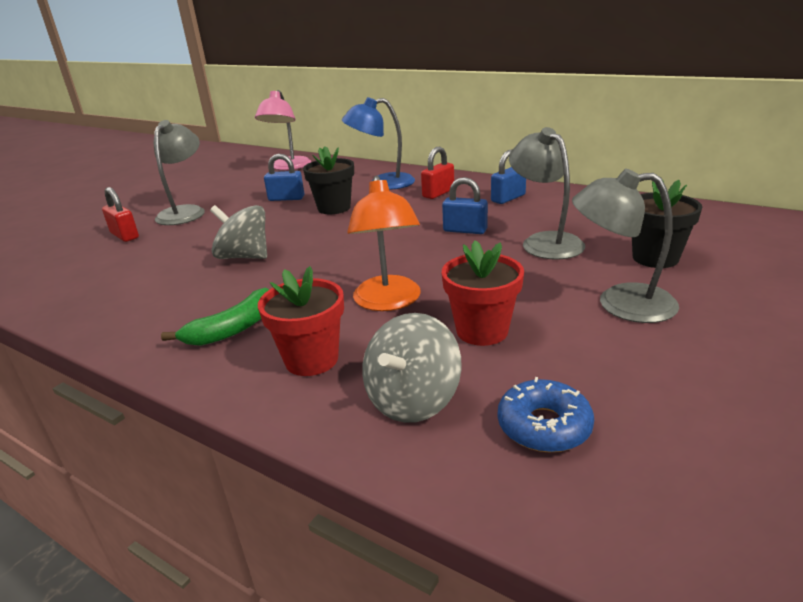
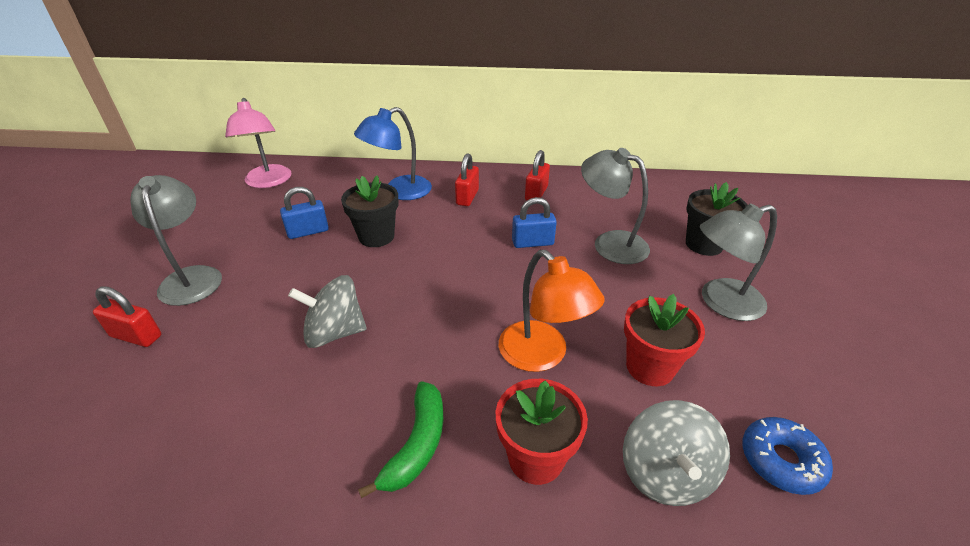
camera: 30 degrees left, 10 degrees up
blue padlock [491,150,526,204] -> red padlock [525,150,550,200]

